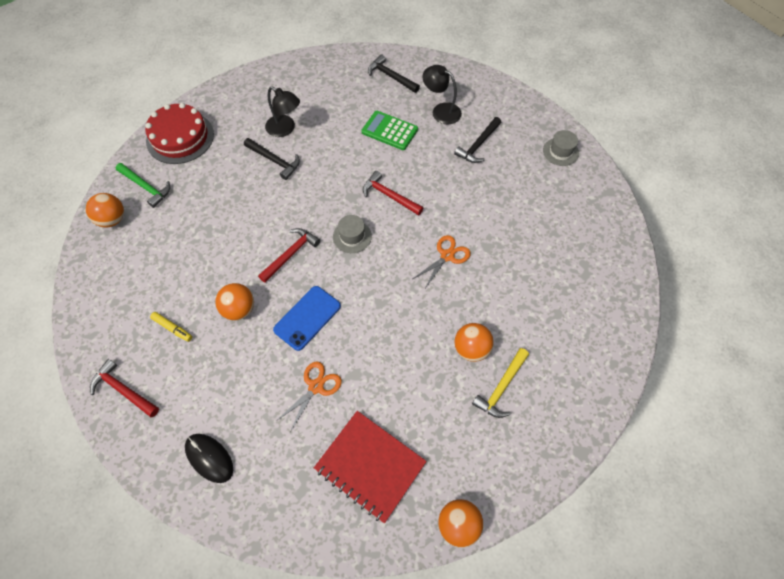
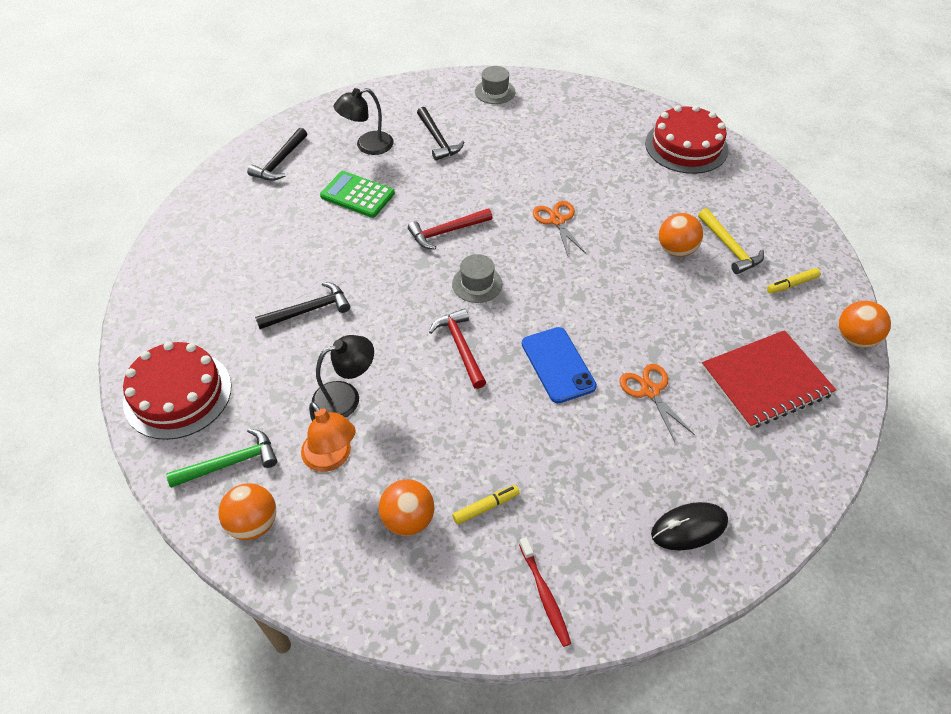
camera: 60 degrees left, 10 degrees down
red hammer [90,359,159,417] -> red toothbrush [519,537,571,647]
orange ball [215,283,254,320] -> orange ball moved to [379,479,434,536]
black lamp [265,86,300,137] -> black lamp moved to [312,335,374,418]
green calculator [362,111,418,150] -> green calculator turned 60 degrees clockwise [320,171,395,218]
black hammer [368,55,420,93] -> black hammer turned 45 degrees counterclockwise [247,128,307,181]
none -> orange lamp [301,402,356,472]
none -> red cake [645,105,729,174]
none -> yellow marker [767,268,820,294]

